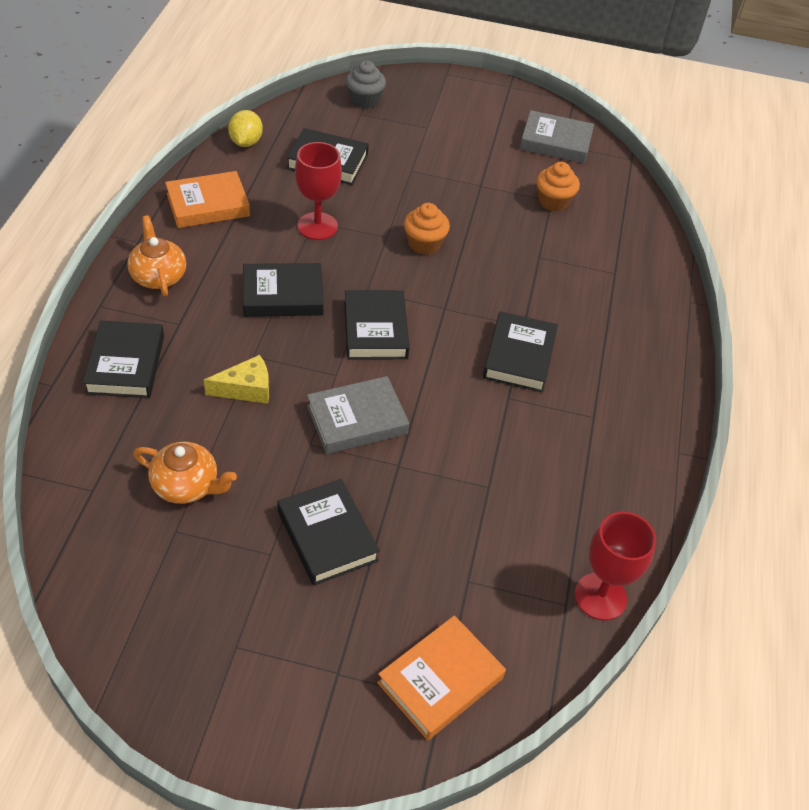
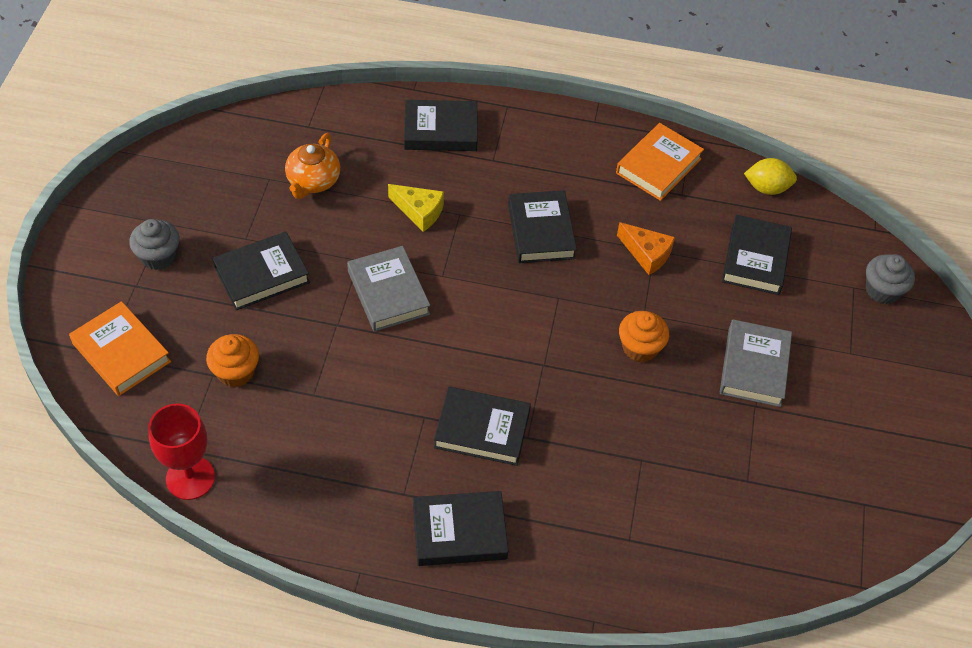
camera: 90 degrees right, 5 degrees up
orange teapot [128,215,186,296] -> none
orange book [165,171,250,228] -> orange book turned 60 degrees clockwise [616,123,704,201]
yellow cheese [204,355,269,404] -> yellow cheese turned 45 degrees counterclockwise [388,184,444,232]
red goblet [295,142,342,240] -> orange cheese [617,222,675,275]
black book [344,290,410,360] -> black book moved to [413,491,508,566]
grey book [520,110,594,163] -> grey book moved to [720,319,792,407]
orange cupcake [536,162,580,212] -> orange cupcake moved to [206,334,259,387]
none -> grey cupcake [129,219,179,270]

